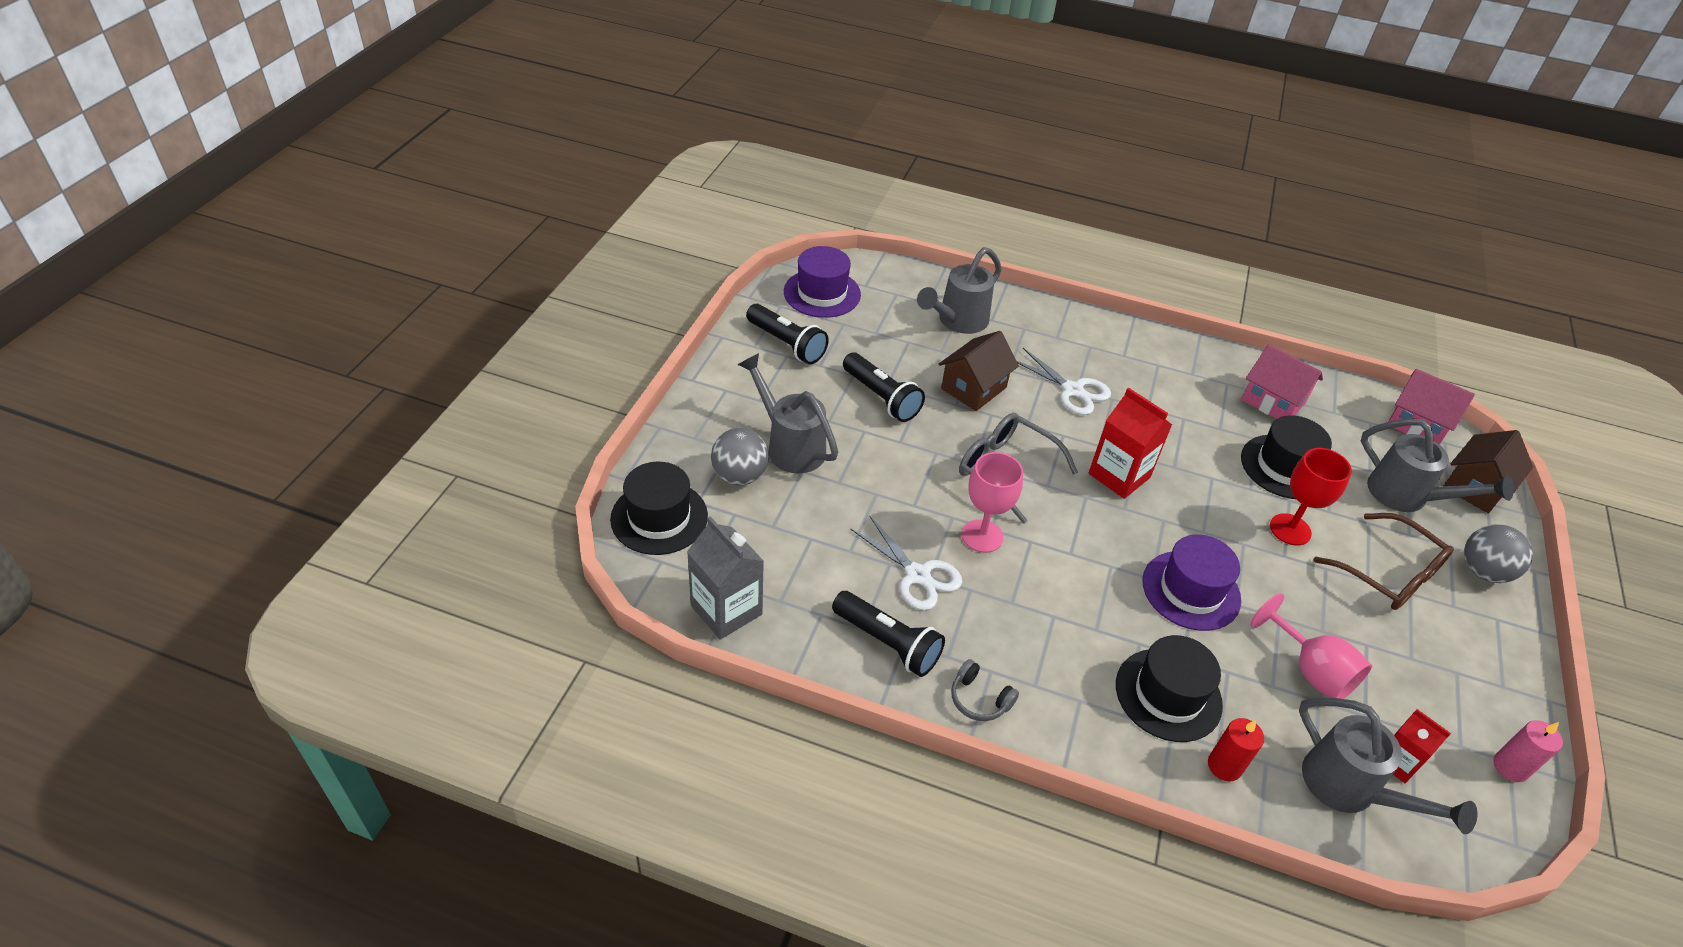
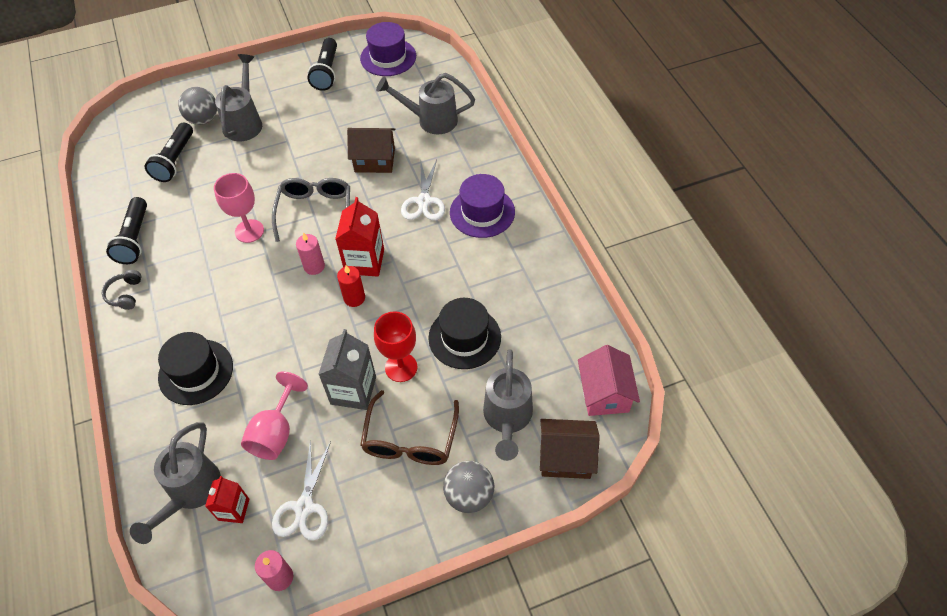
camera: 55 degrees right, 10 degrees up
black hat [610,462,708,555] -> none
grey carton [687,516,764,640] -> grey carton moved to [318,329,376,410]
black flashlight [843,352,925,422] -> black flashlight moved to [145,122,193,182]
white scissors [850,515,962,610] -> white scissors moved to [272,440,331,541]
purple hat [1142,534,1241,631] -> purple hat moved to [450,174,515,238]
red candle [1208,718,1264,781] -> red candle moved to [337,265,365,307]
pink house [1241,344,1323,419] -> none
none -> pink candle [296,232,325,275]

